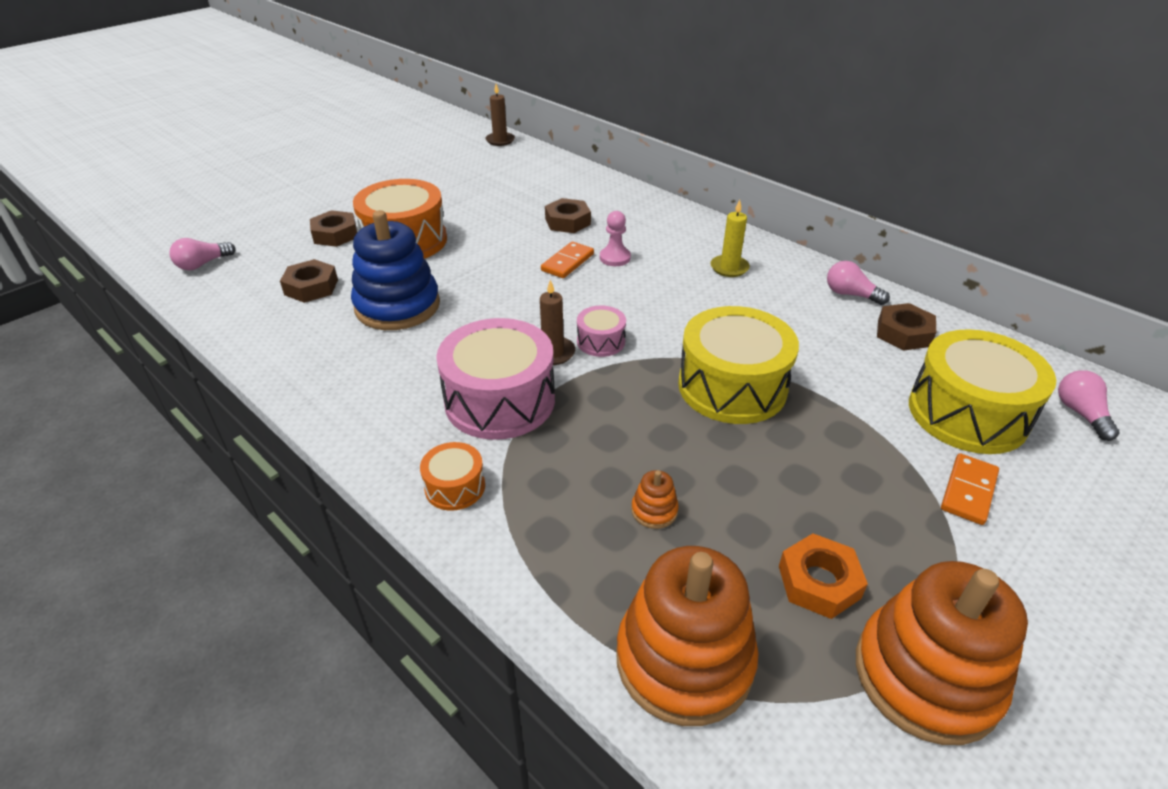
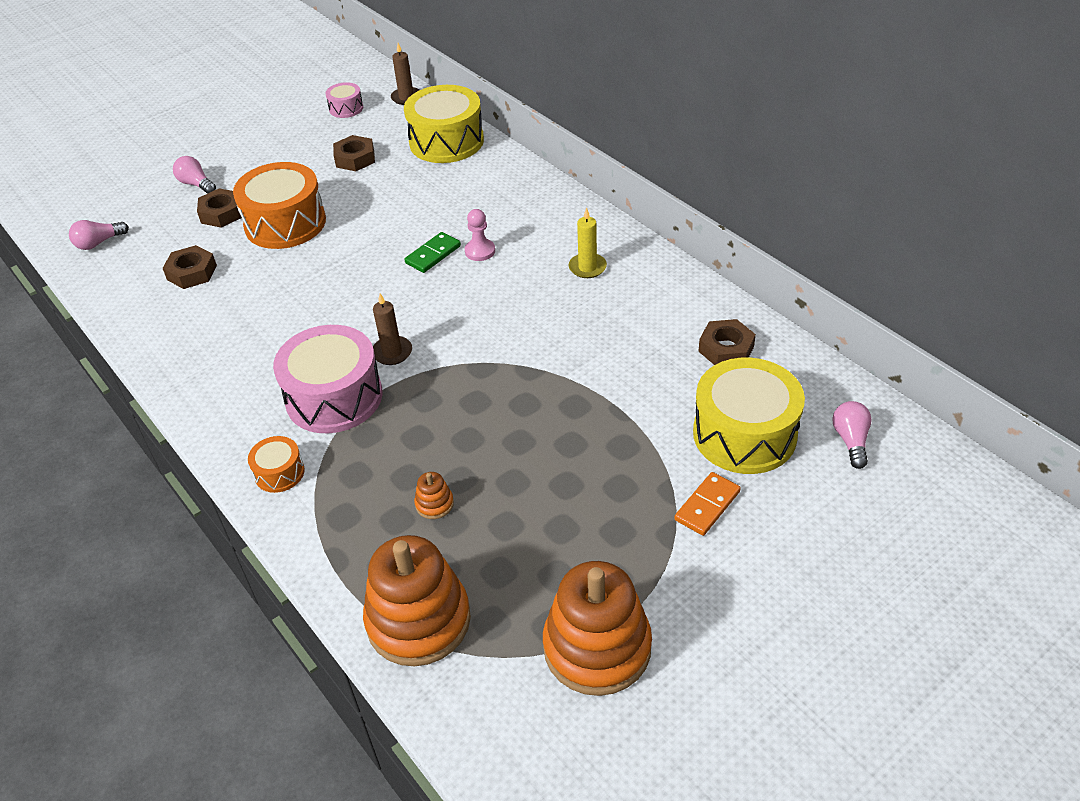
camera: 10 degrees right, 5 degrees up
blue stacking toy [351,210,440,330] -> none
orange domino [541,242,594,278] -> green domino [404,232,461,273]
brown nut [545,198,591,233] -> brown nut moved to [333,135,375,171]
pink drum [577,306,626,357] -> pink drum moved to [325,82,363,118]
yellow drum [678,306,799,424] -> yellow drum moved to [404,85,484,163]
orange nut [779,534,868,619] -> none
pink light bulb [827,261,890,305] -> pink light bulb moved to [173,156,216,194]

